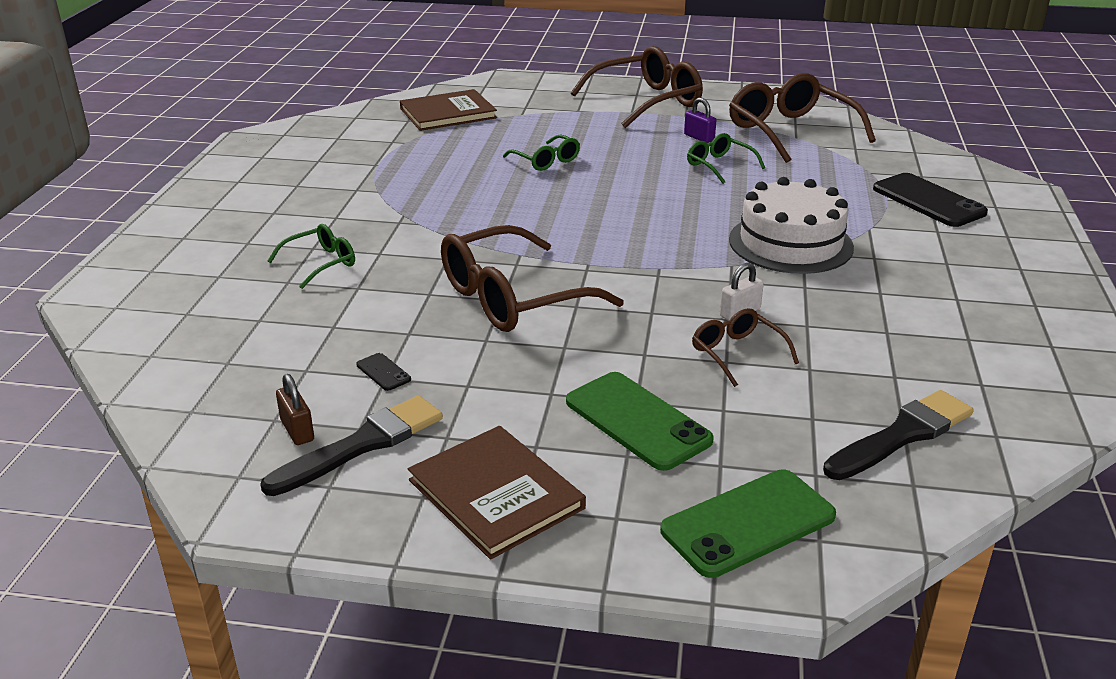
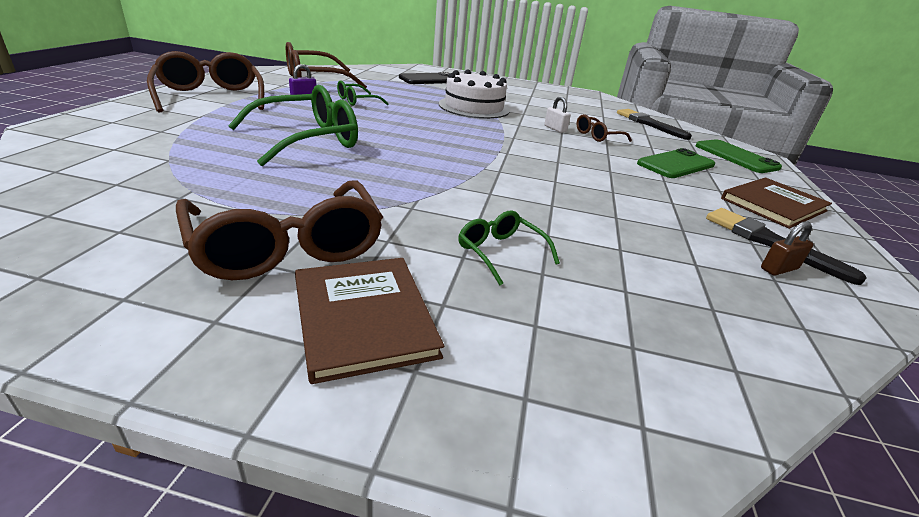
camera: 90 degrees left, 0 degrees up
black phone [356,353,411,391] -> none
brown book [400,89,497,131] -> brown book moved to [295,258,444,384]
brown glasses [441,225,624,332] -> brown glasses moved to [176,181,383,280]
green glasses [503,134,580,171] -> green glasses [228,85,358,166], size x1.97

